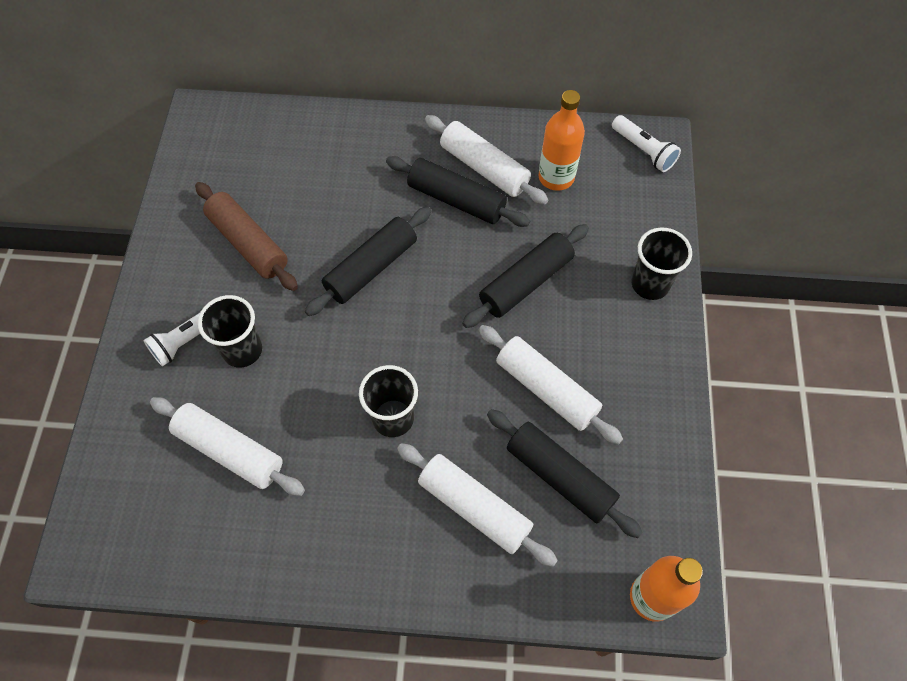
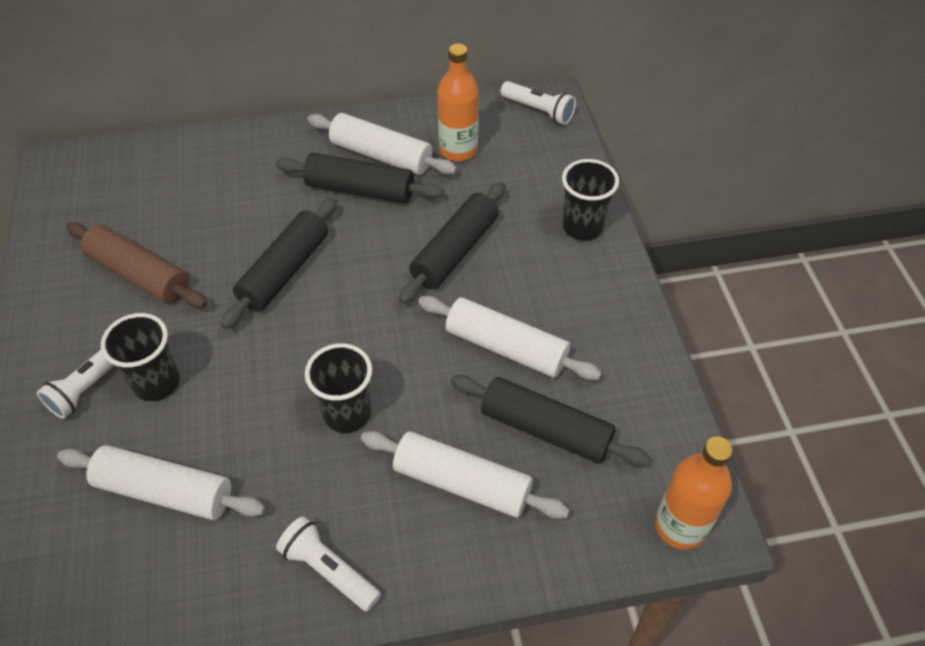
camera: 15 degrees left, 10 degrees down
none -> white flashlight [276,516,381,612]

